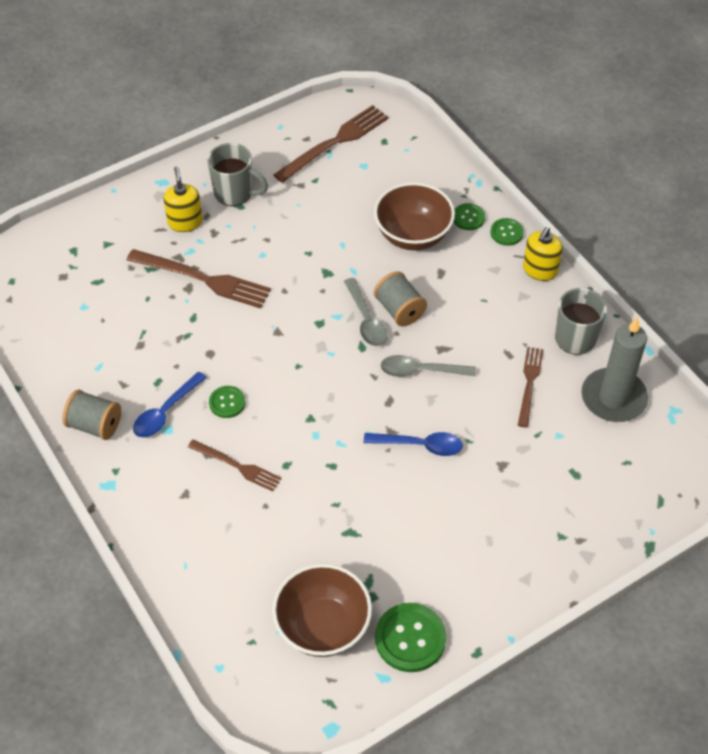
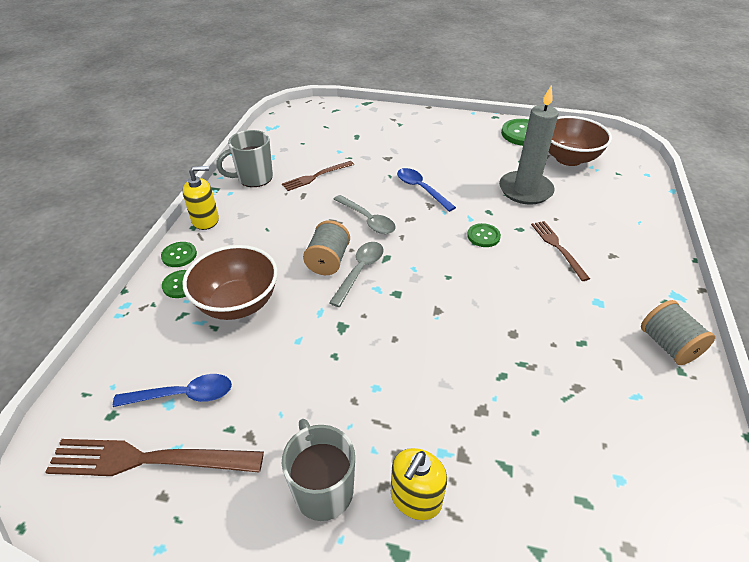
camera: 135 degrees left, 10 degrees down
brown fork [127,249,271,309] -> none
blue spoon [133,372,207,437] -> blue spoon moved to [113,374,232,407]
green button [209,386,245,418] -> green button moved to [467,223,501,247]
grey candle [581,317,648,422] -> grey candle moved to [499,85,558,205]

